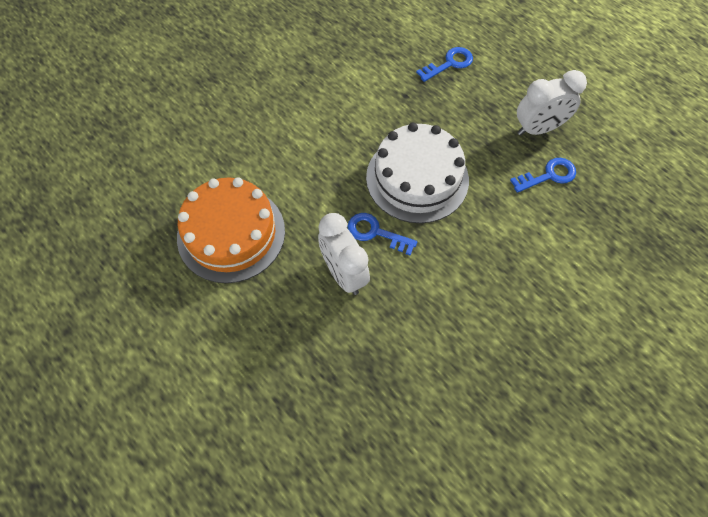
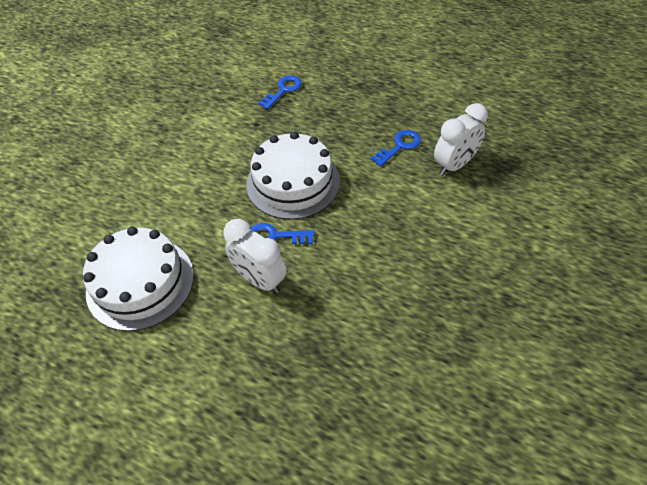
camera: 20 degrees left, 10 degrees down
orange cake [177,177,285,283] -> white cake [83,226,194,331]
white clock [517,70,587,136] -> white clock moved to [434,103,488,176]

